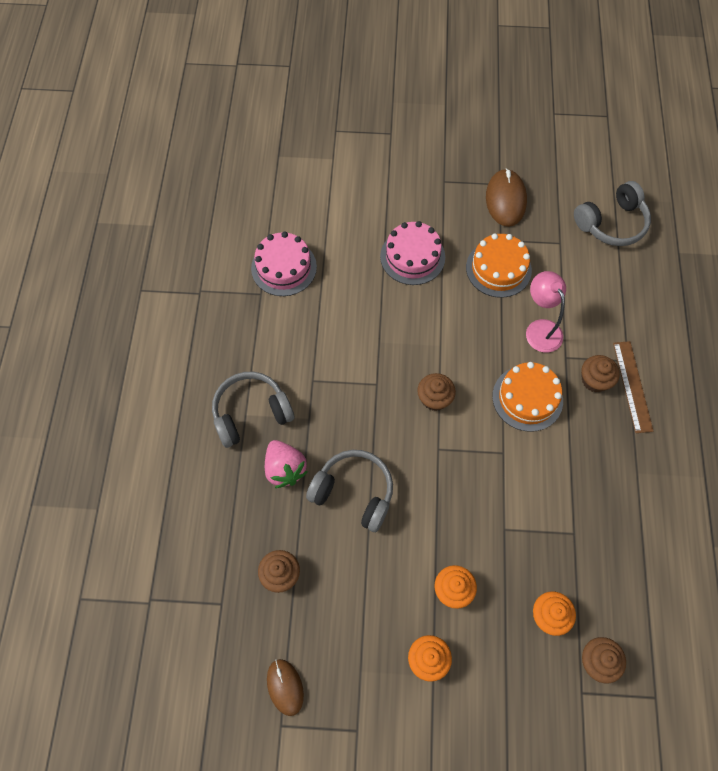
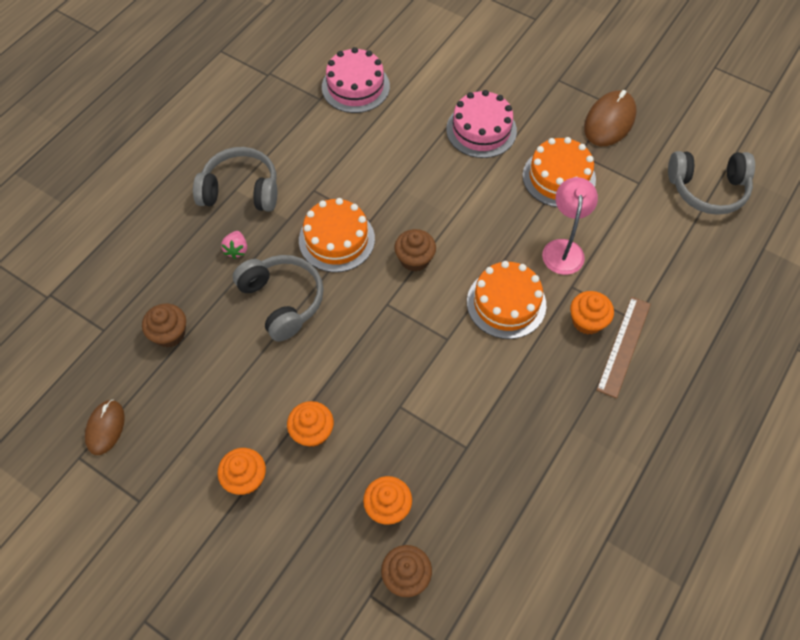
camera: 30 degrees right, 5 degrees down
pink strawberry [265,440,308,488] -> pink strawberry [221,231,247,259], size x0.57
brown cupcake [581,355,620,392] -> orange cupcake [570,291,614,335]
none -> orange cake [299,198,375,272]

